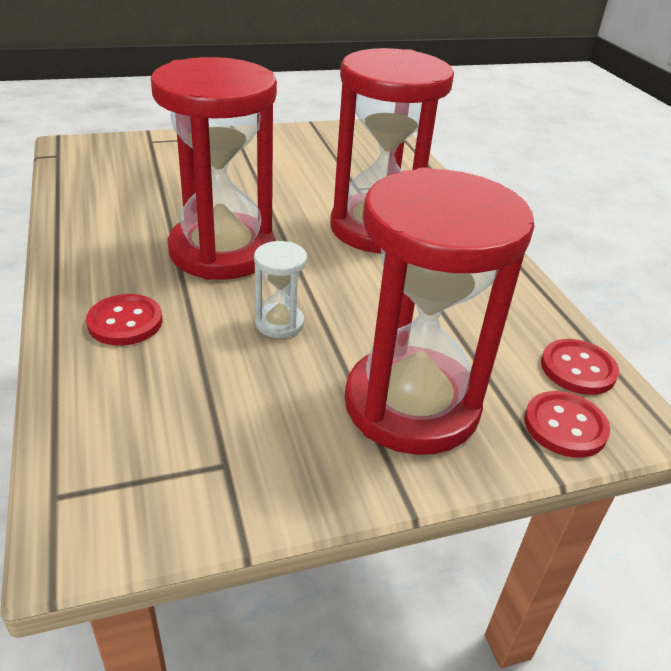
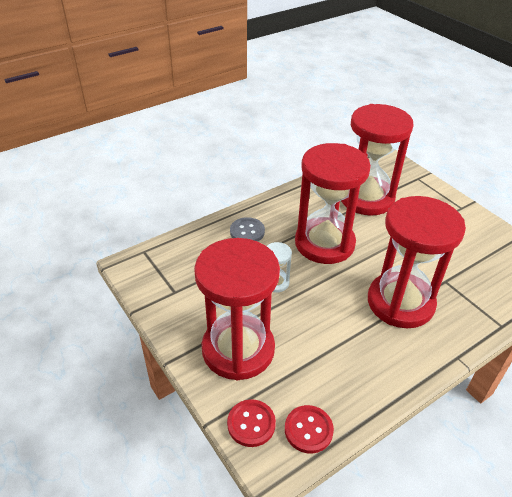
camera: 75 degrees right, 5 degrees up
red button [86,294,163,346] -> grey button [230,217,265,241]
none -> red hourglass [341,104,414,216]

